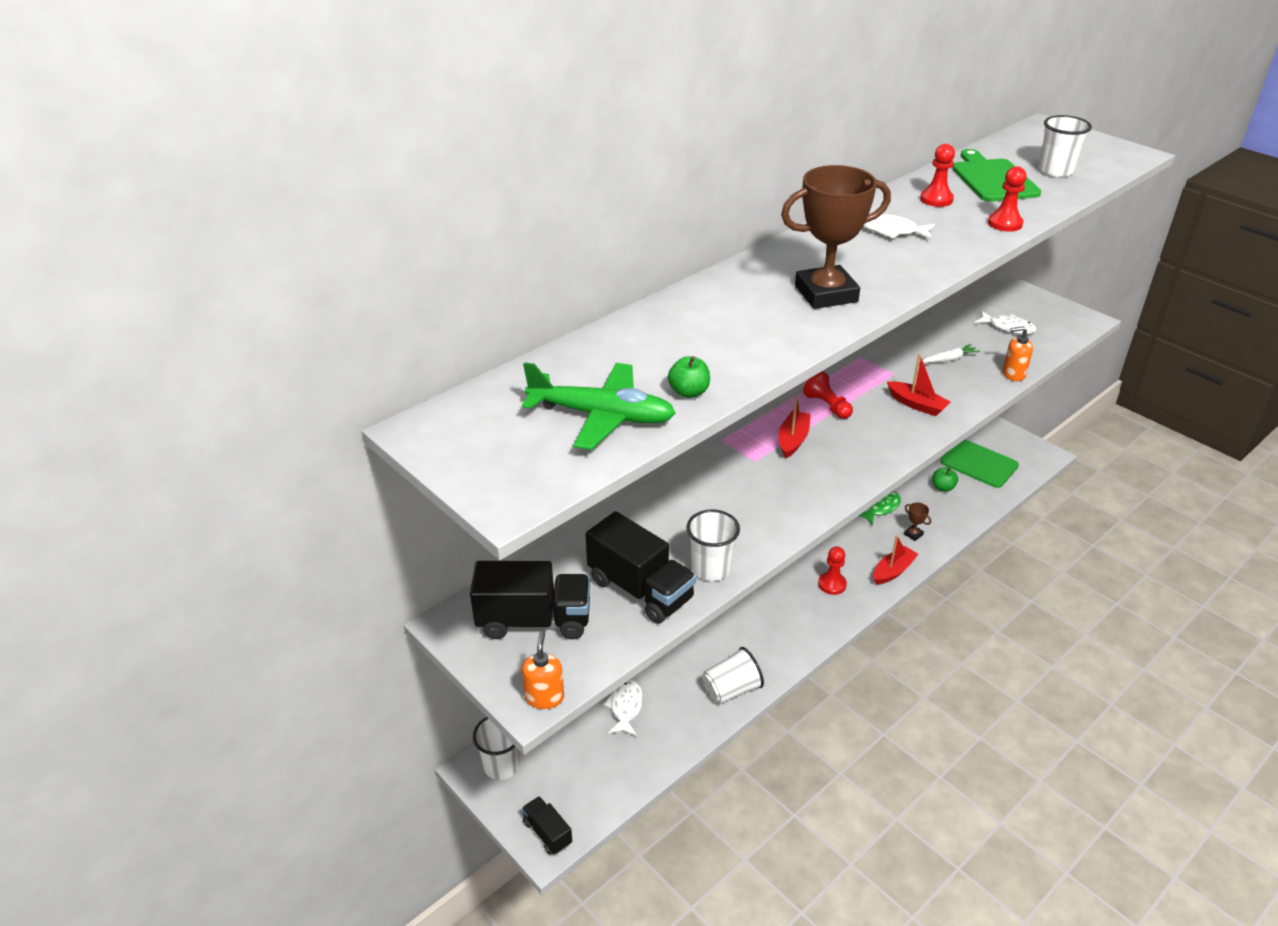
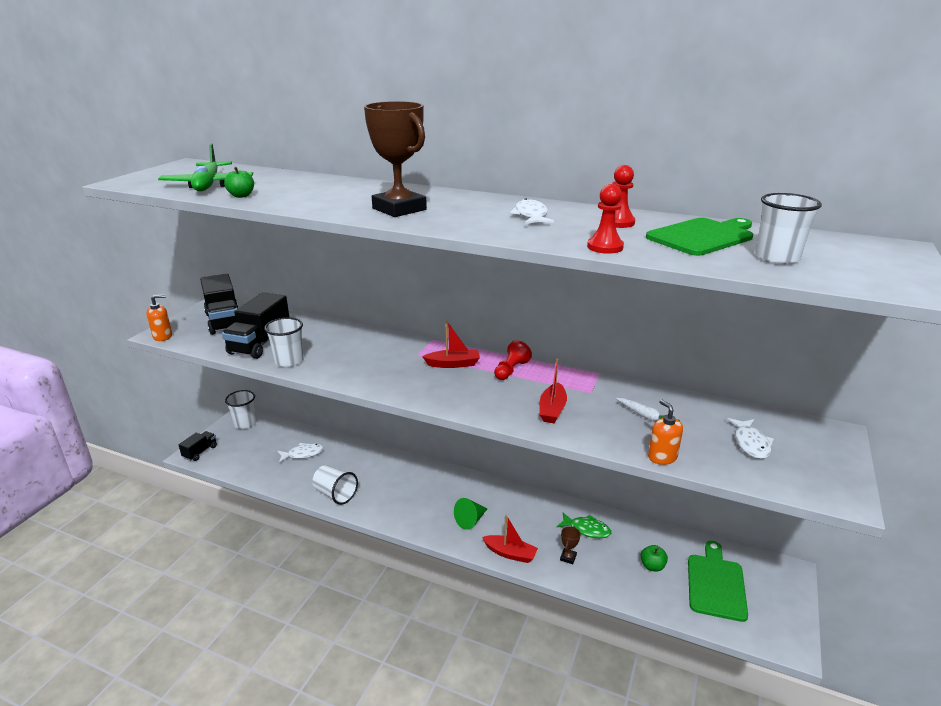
camera: 65 degrees right, 10 degrees down
red pawn [818,546,847,595] -> green cone [454,498,488,530]

